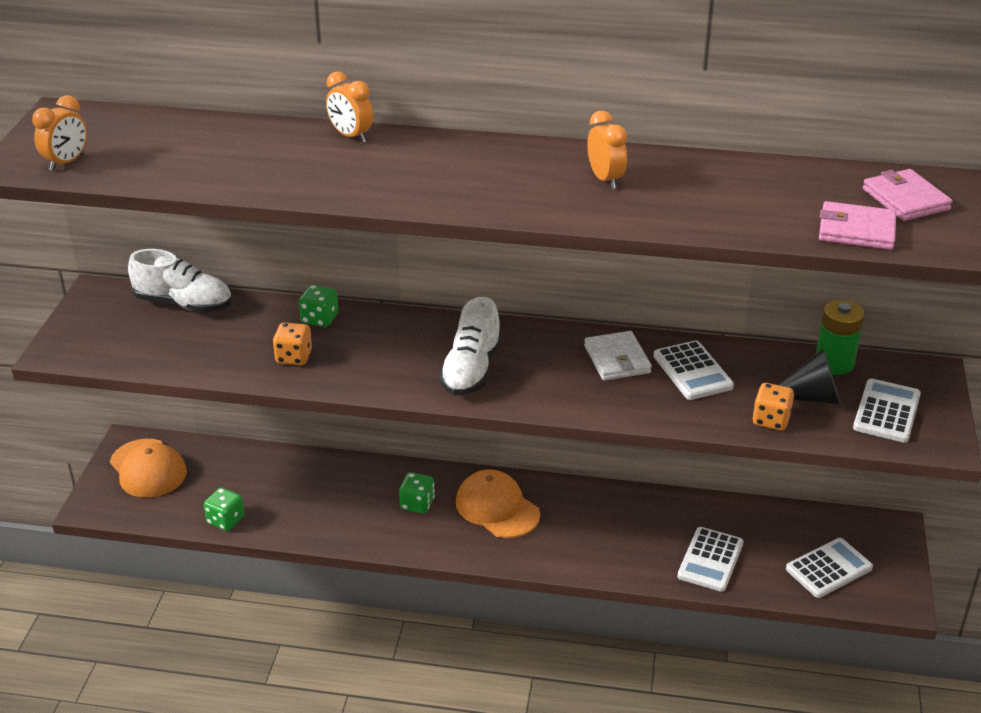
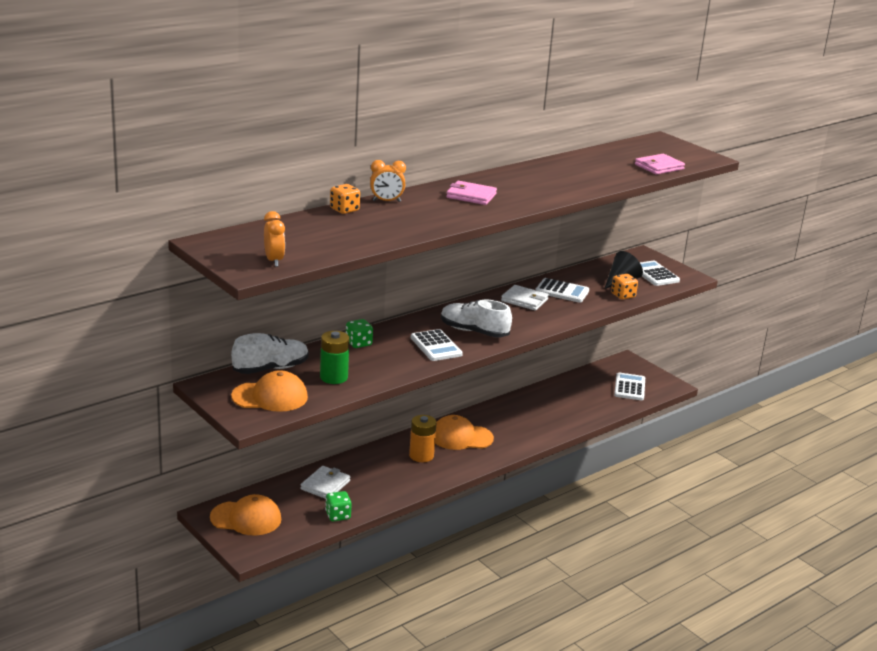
camera: 50 degrees left, 10 degrees down
orange dice [273,323,312,365] -> orange dice moved to [330,184,360,214]
green dice [399,472,435,514] -> orange battery [409,415,436,462]
white shoe [439,297,502,395] -> white shoe turned 150 degrees clockwise [441,300,512,337]
orange clock [587,111,627,189] -> none
white calculator [677,527,743,592] -> white calculator moved to [411,329,463,361]
green battery [816,300,864,375] -> green battery moved to [320,331,350,384]
pink wallet [863,169,953,221] -> pink wallet moved to [446,181,497,205]
none -> orange cap [231,370,308,412]
none -> white wallet [301,466,350,499]

